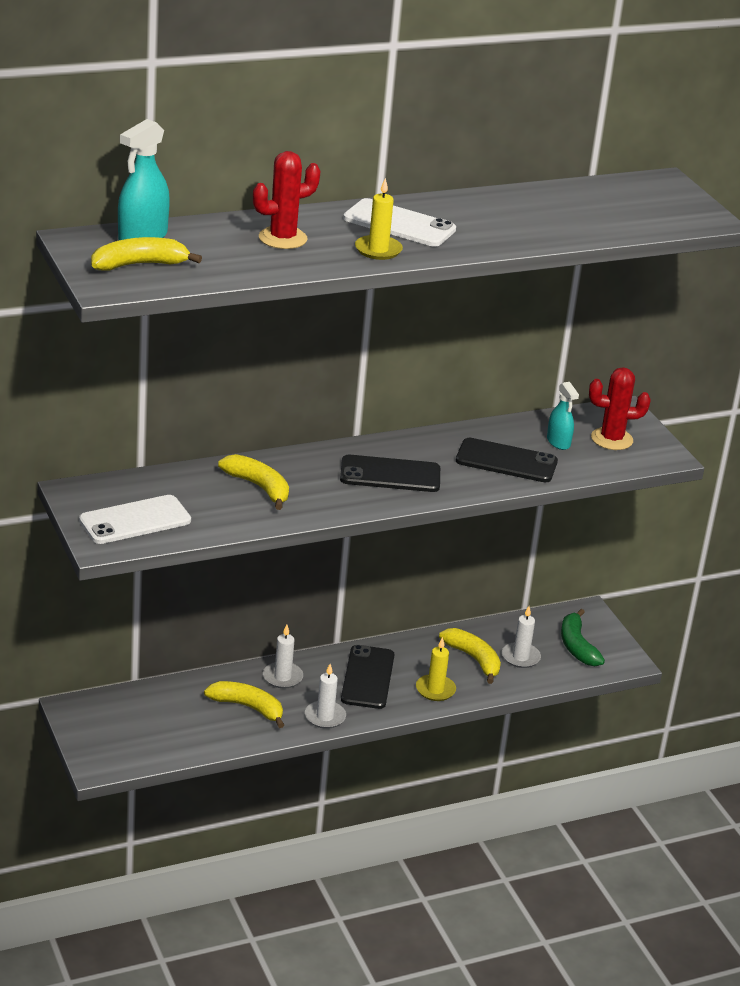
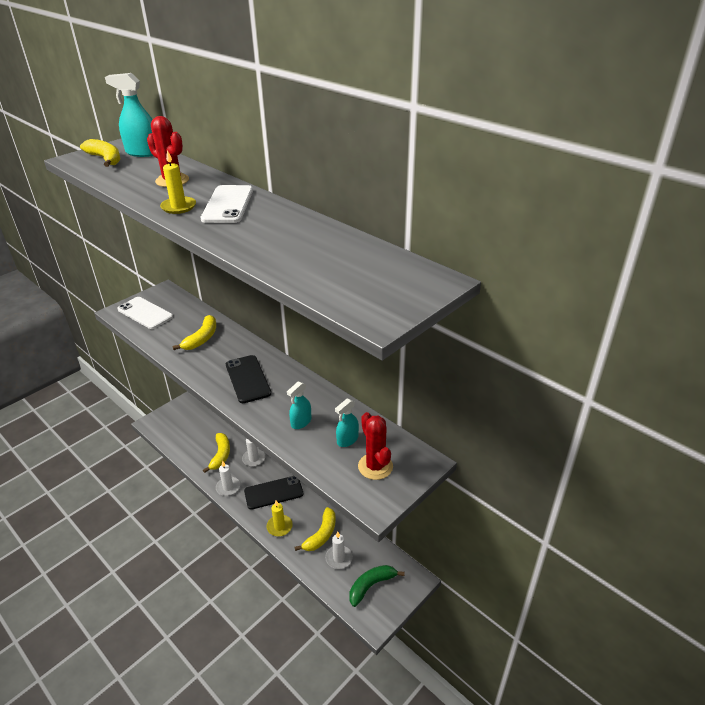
camera: 70 degrees right, 5 degrees up
black phone [456,438,558,482] -> turquoise spray bottle [287,381,311,429]

